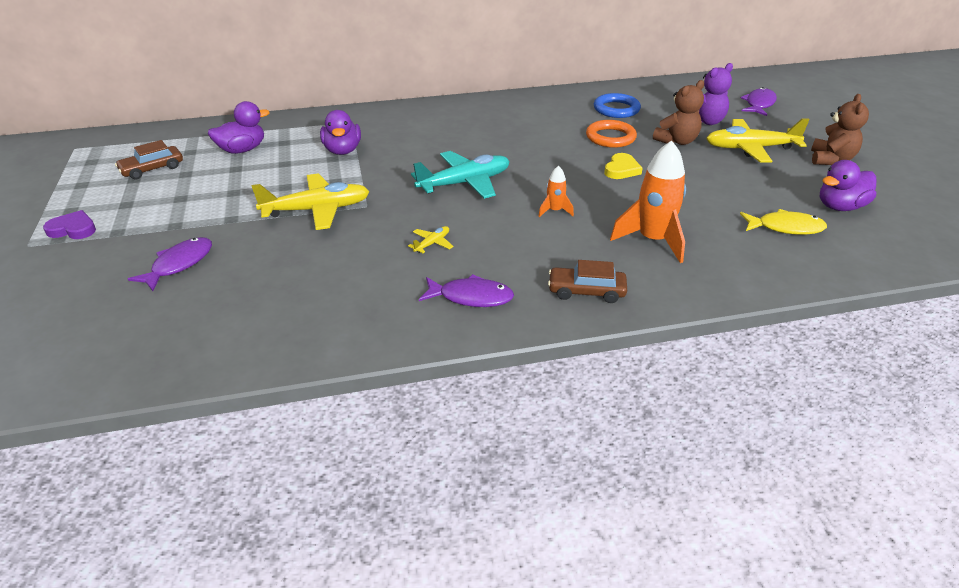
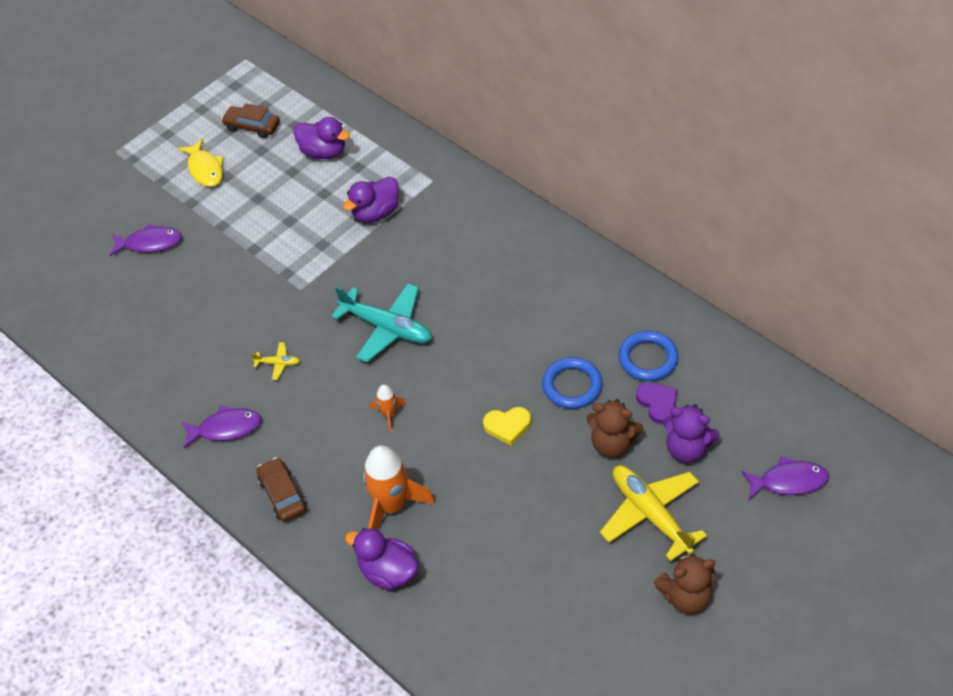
camera: 60 degrees right, 15 degrees up
purple heart [43,210,96,239] -> purple heart moved to [636,382,678,424]
yellow plane [251,173,370,230] -> none
purple fish [419,274,514,307] -> purple fish turned 75 degrees counterclockwise [182,406,262,448]
orange ring [586,120,637,148] -> blue ring [542,357,603,409]
yellow fish [740,209,827,235] -> yellow fish moved to [178,138,223,187]
purple duck [820,160,876,211] -> purple duck moved to [345,528,419,590]

